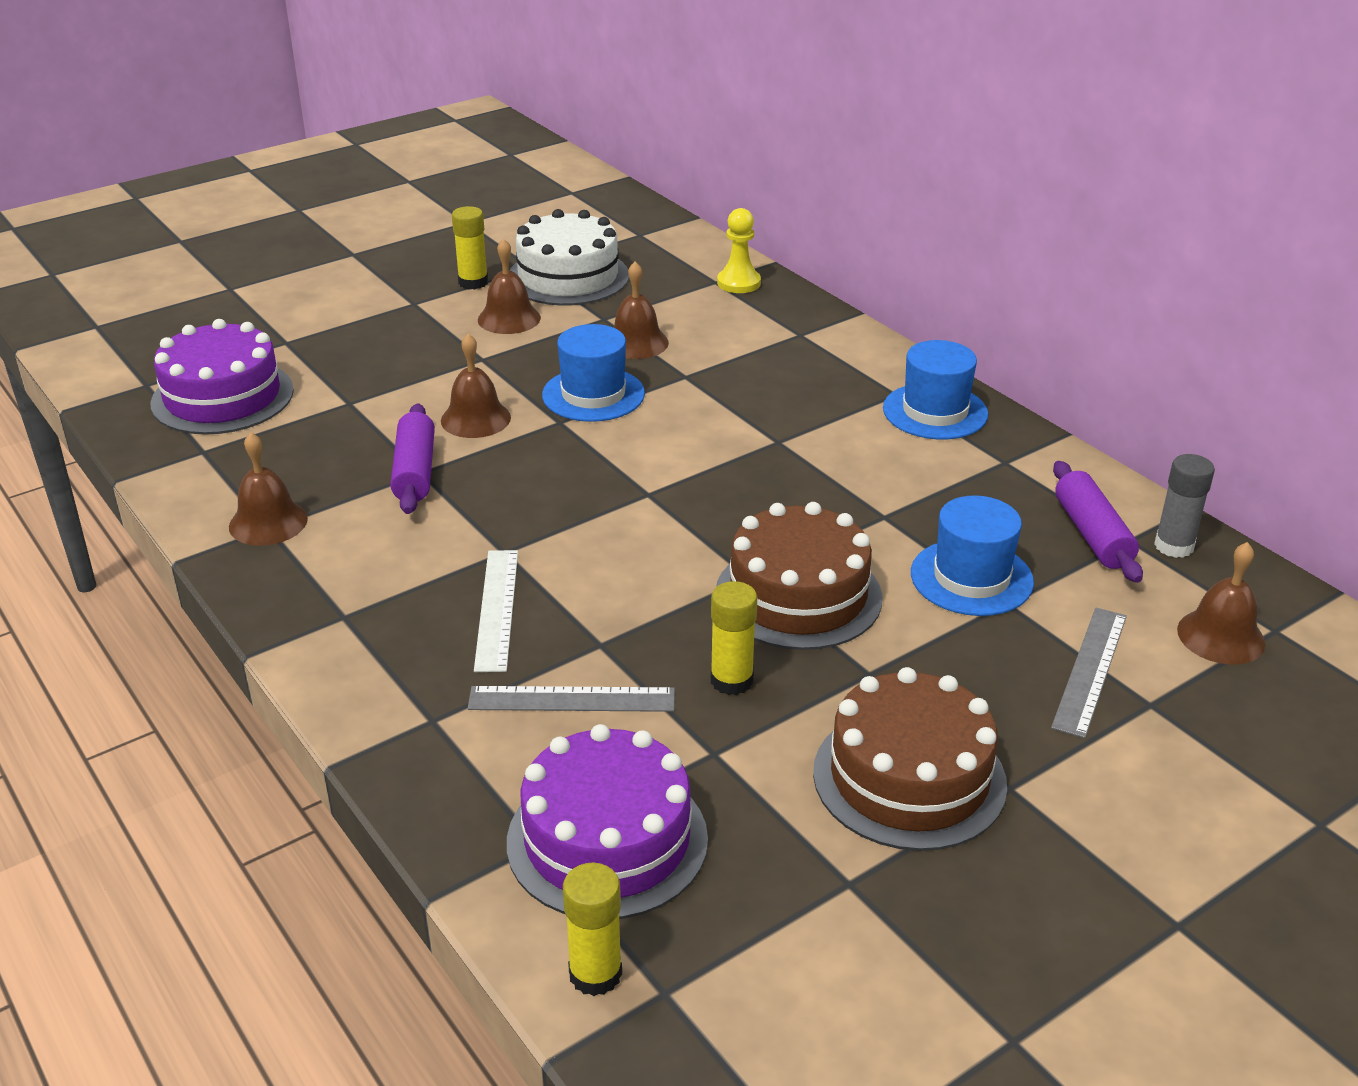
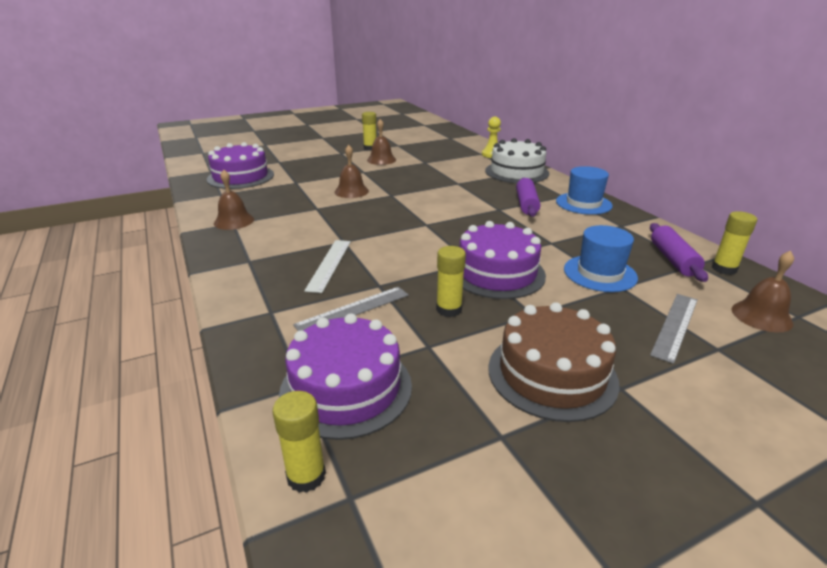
camera: 10 degrees right, 5 degrees down
purple rolling pin [391,403,435,514] -> purple rolling pin moved to [516,178,540,217]
grey ruler [468,686,675,712] -> grey ruler turned 45 degrees counterclockwise [293,287,409,331]
white cake [509,209,629,306] -> white cake moved to [485,138,549,183]
blue hat [542,324,645,422] -> none
brown bell [614,262,669,359] -> none
brown cake [716,502,882,650] -> purple cake [460,221,546,299]
grey glue stick [1154,454,1215,558] -> yellow glue stick [712,211,757,275]

